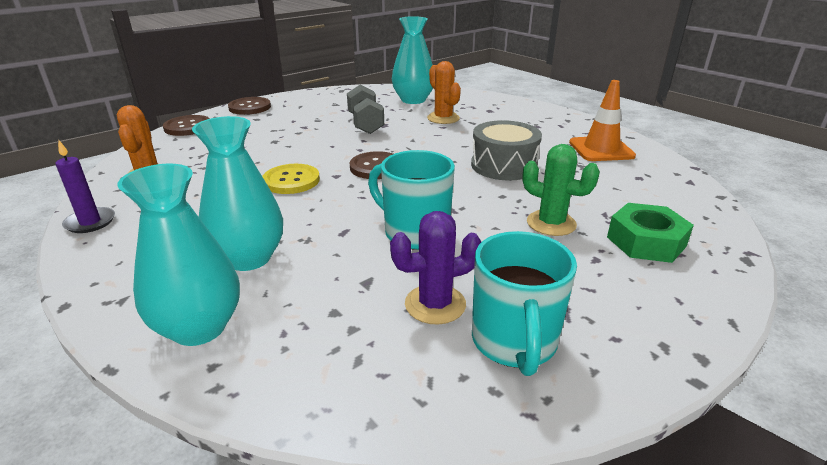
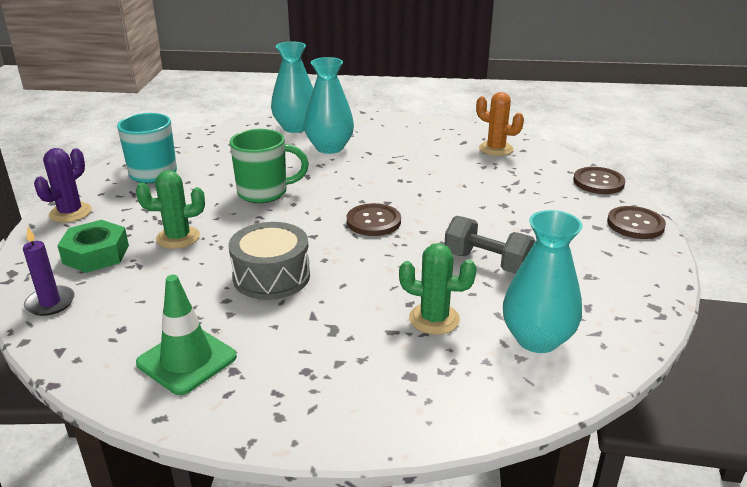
camera: 135 degrees right, 0 degrees up
purple candle [55,140,115,233] -> purple candle moved to [23,226,75,316]
yellow button [262,164,320,194] -> none
turquoise mug [368,150,455,250] -> green mug [230,129,309,203]
purple cactus [390,211,481,325] -> purple cactus moved to [34,148,92,223]
orange cactus [427,61,461,124] -> green cactus [399,243,477,335]
orange traffic cone [569,80,636,161] -> green traffic cone [136,275,237,395]

